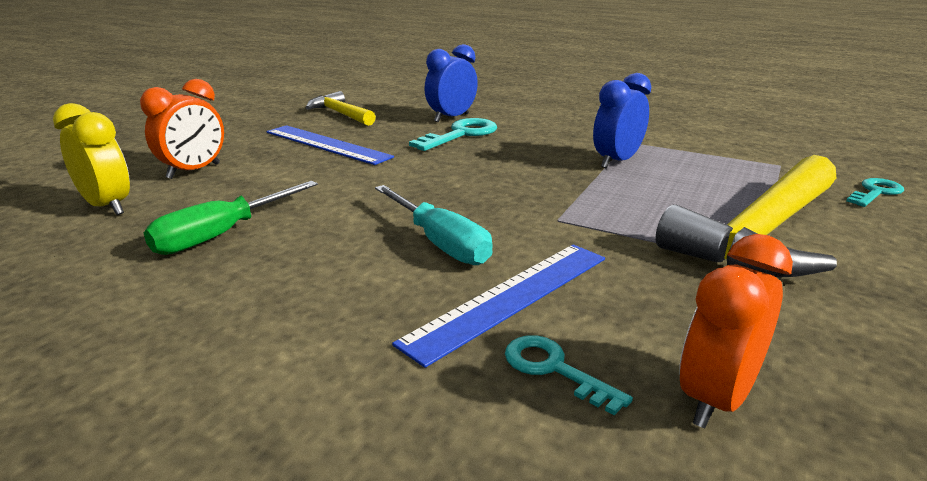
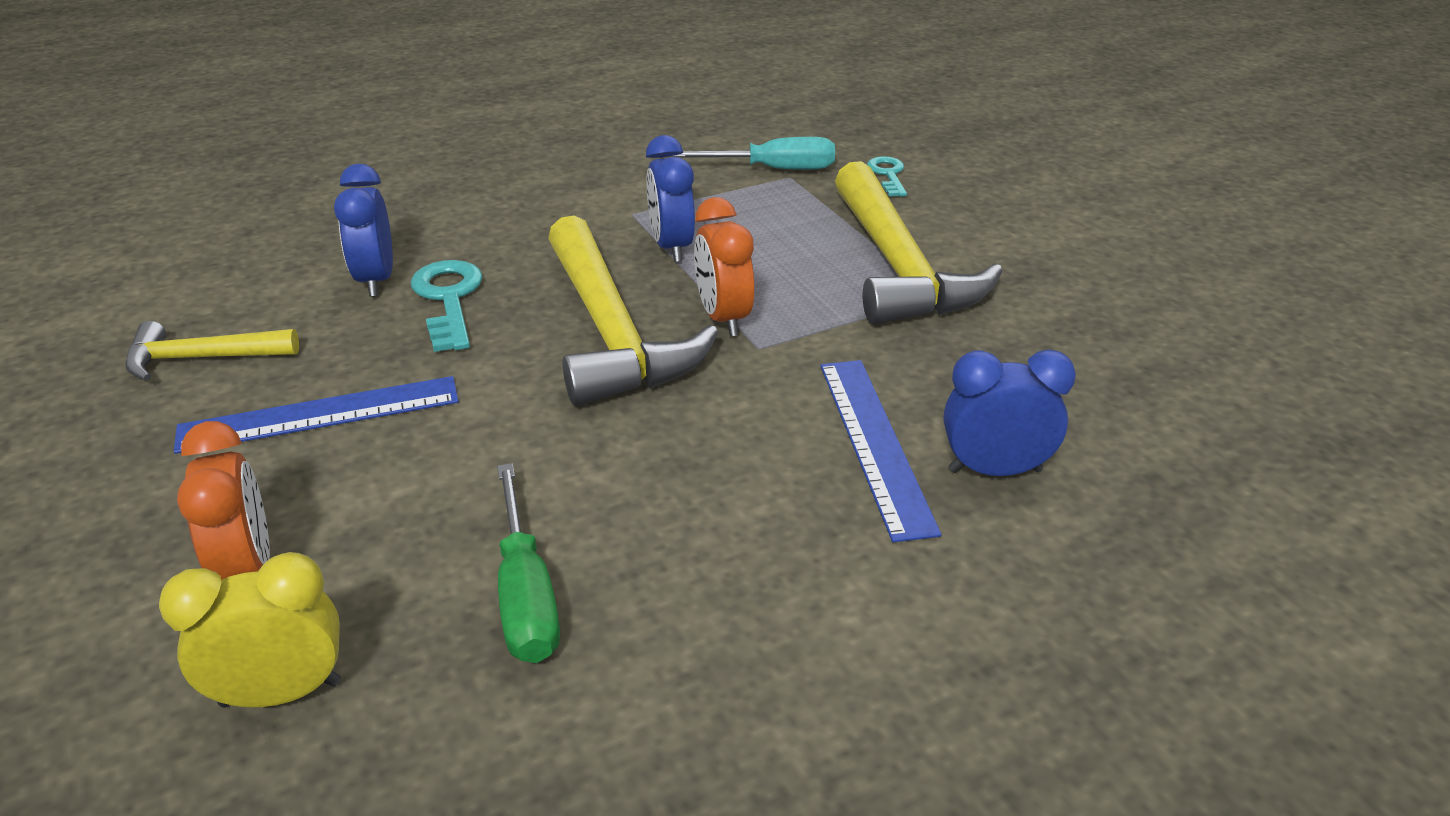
camera: 55 degrees left, 10 degrees up
turquoise screwdriver [375,185,493,265] -> turquoise screwdriver moved to [672,137,835,170]
turquoise key [505,335,633,415] -> blue clock [944,350,1076,476]
orange clock [679,234,793,428] -> orange clock moved to [694,197,755,336]
none -> yellow hammer [548,215,719,406]

